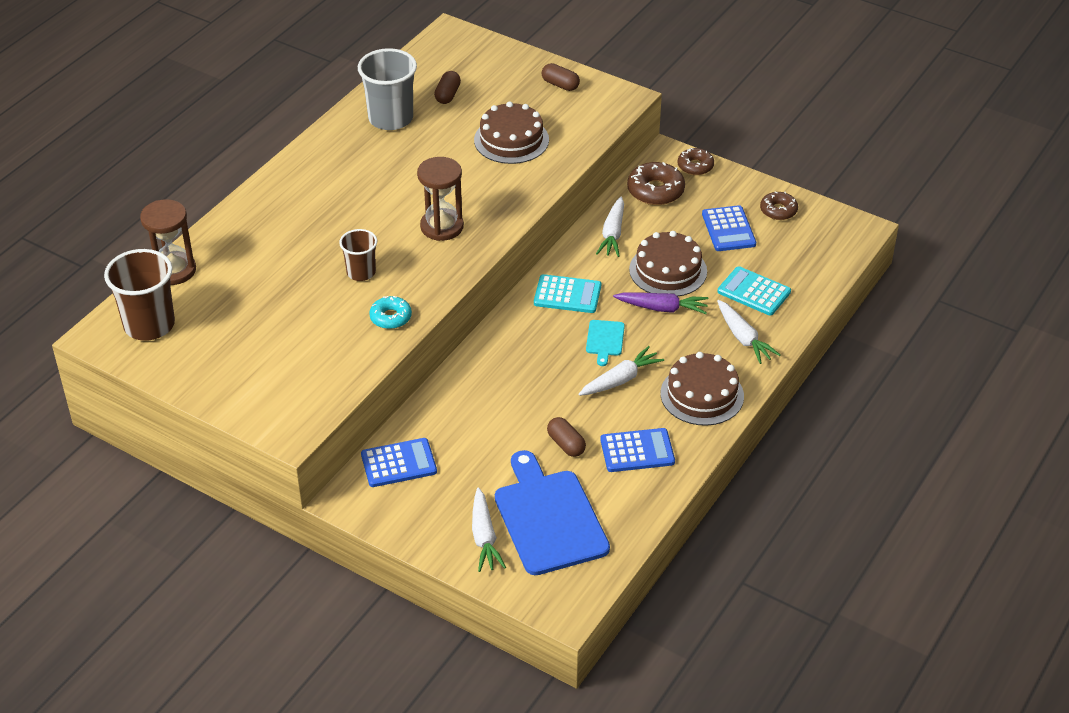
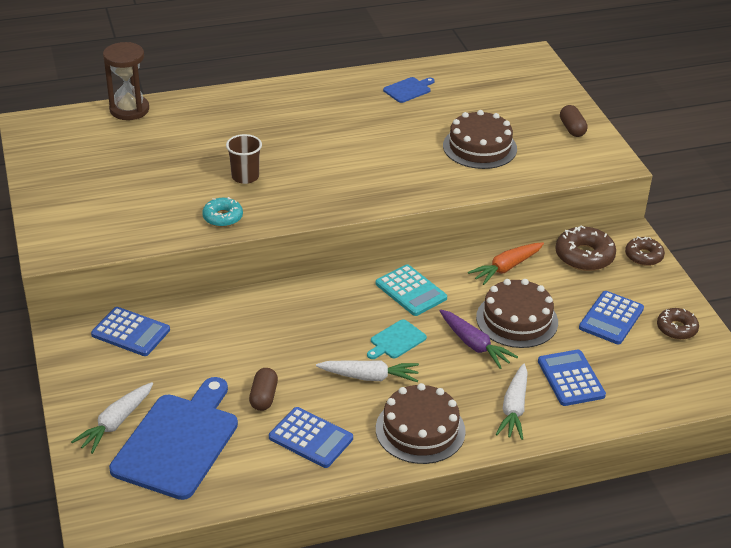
camera: 40 degrees right, 5 degrees down
brown cup [104,249,175,341] -> none
grey cup [358,48,417,130] -> blue cutting board [383,77,435,103]
brown hourglass [417,157,464,241] -> none
brown capsule [434,71,461,104] -> none
white carrot [596,197,624,257] -> orange carrot [468,242,544,285]
turquoise calculator [718,266,791,316] -> blue calculator [538,349,606,406]

